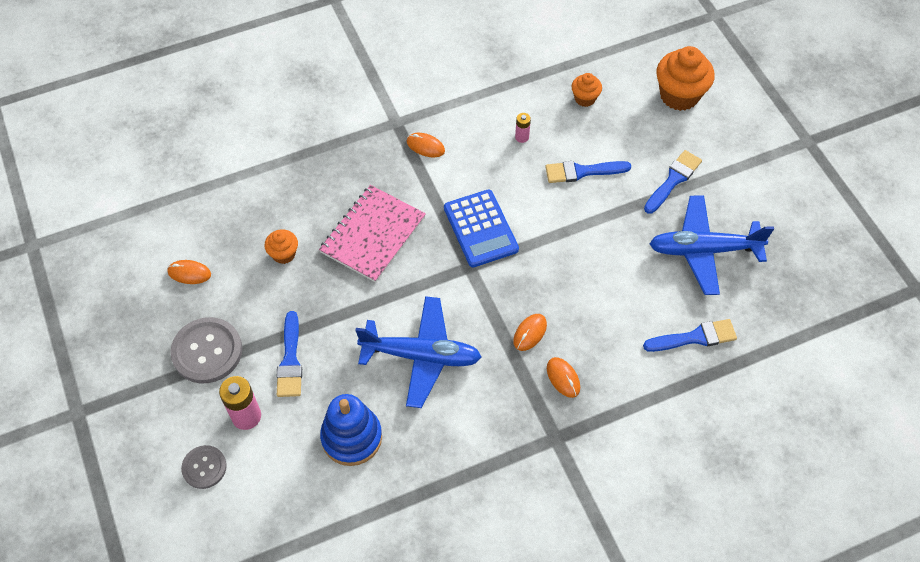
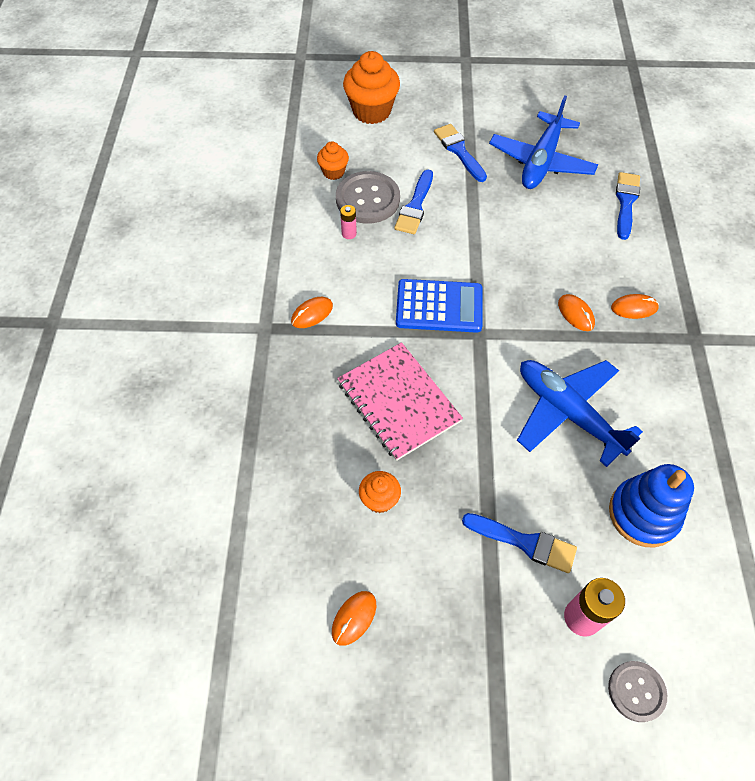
camera: 65 degrees left, 0 degrees up
grey button [170,317,242,383] -> grey button moved to [336,171,400,224]
blue plane [355,296,481,408] -> blue plane turned 75 degrees counterclockwise [517,360,643,467]

